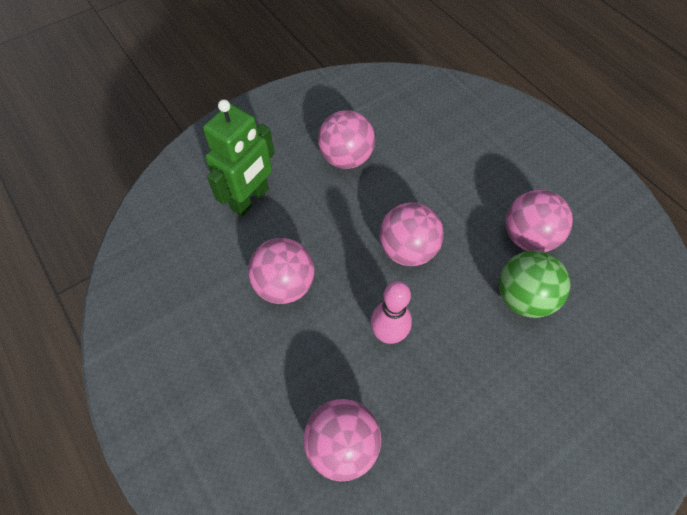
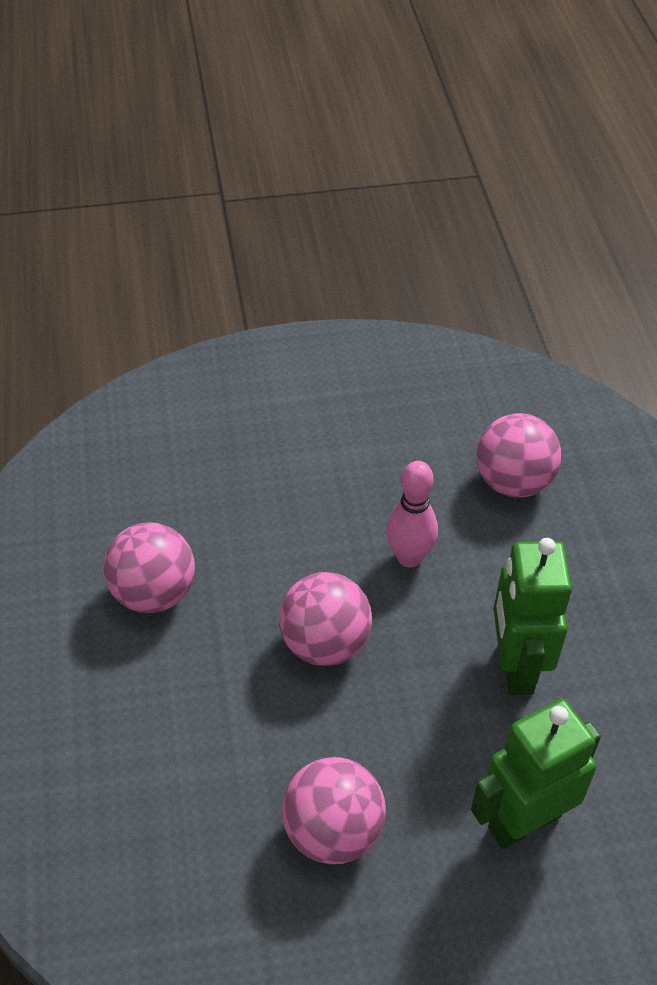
camera: 155 degrees left, 10 degrees down
pink ball [248,238,315,304] -> green robot [493,538,572,695]
green ball [499,251,571,318] -> none

